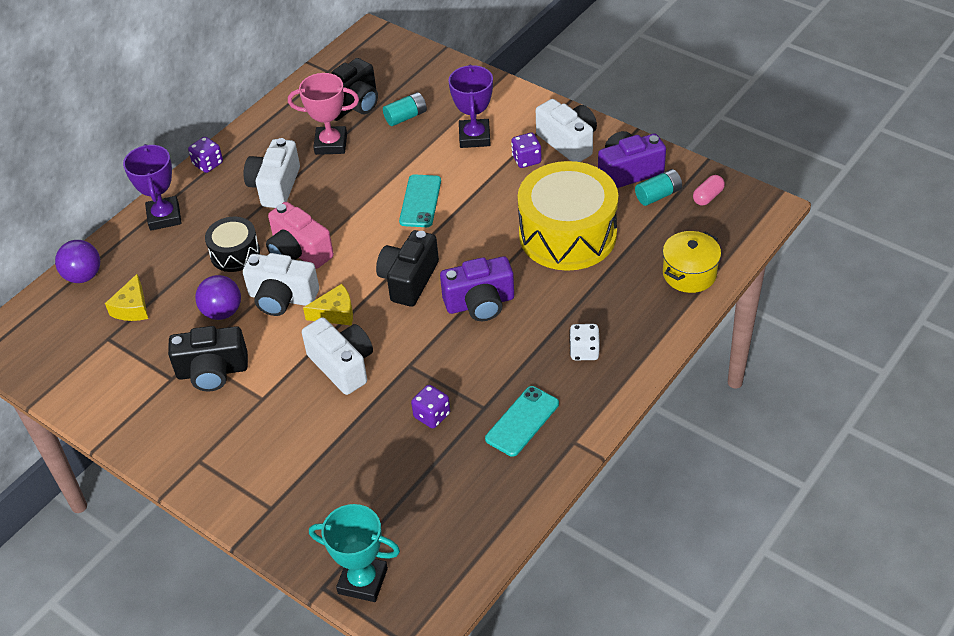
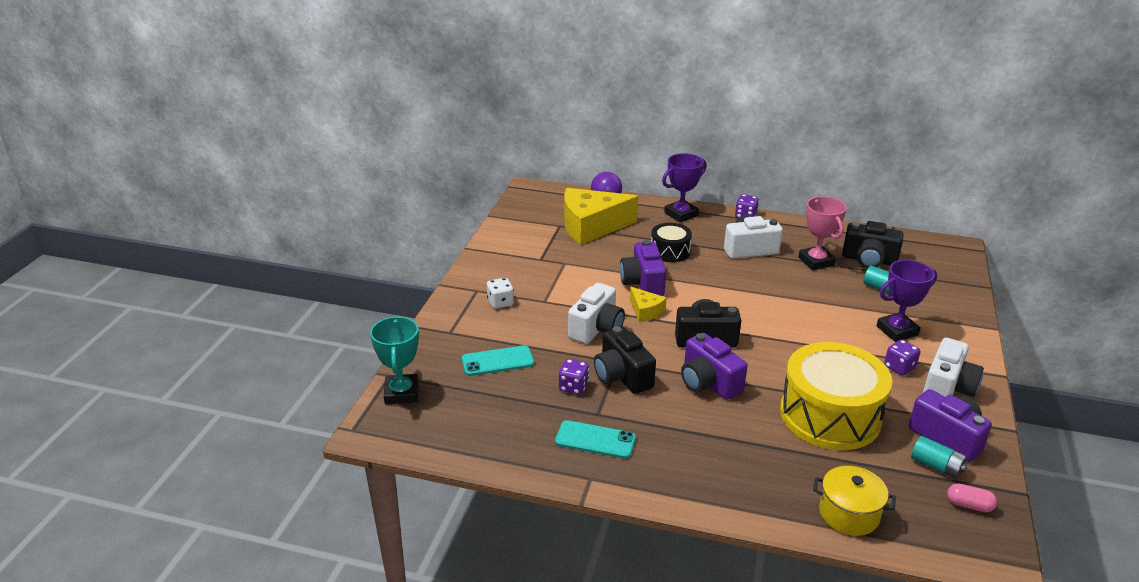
camera: 65 degrees right, 15 degrees down
yellow cheese [105,274,148,321] -> yellow cheese [564,188,639,245], size x2.12
black camera [168,326,248,391] -> black camera moved to [594,326,656,394]
purple ball [195,275,241,320] -> none
white camera [243,253,319,316] -> purple camera [620,240,666,296]
pink camera [266,202,334,269] -> none
turquoise phone [399,174,441,227] -> turquoise phone moved to [462,345,534,376]
white dice [569,324,600,360] -> white dice moved to [487,278,514,309]

